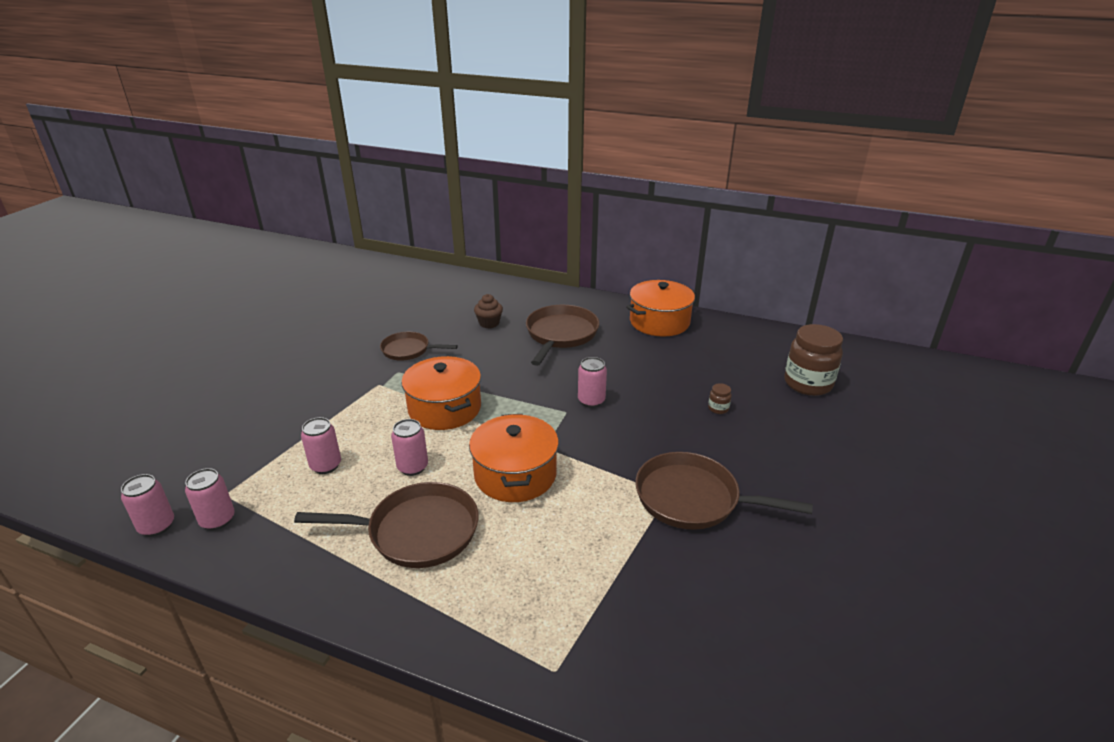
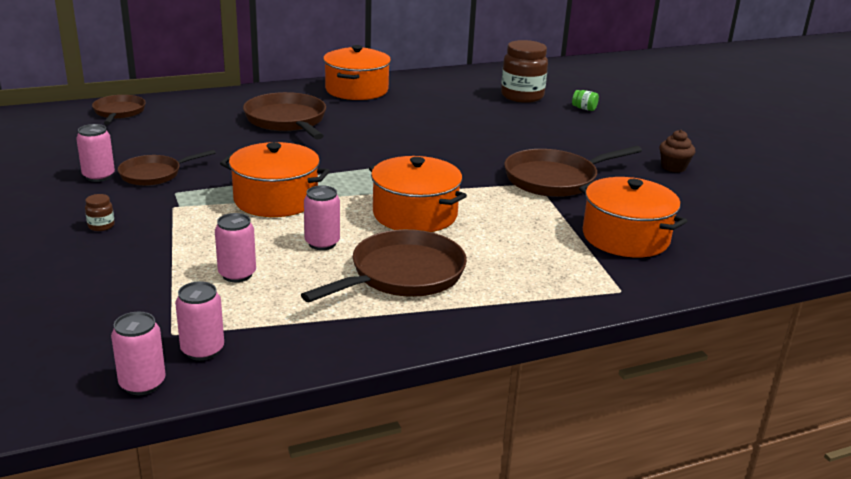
camera: 45 degrees left, 5 degrees down
brown cupcake [474,294,503,329] -> brown cupcake moved to [659,130,695,172]
pink can [578,357,607,408] -> pink can moved to [76,124,115,182]
brown jar [708,383,731,414] -> brown jar moved to [85,194,115,231]
none -> brown pan [92,95,146,124]
none -> green jar [572,90,599,111]
none -> orange pot [579,177,687,257]

